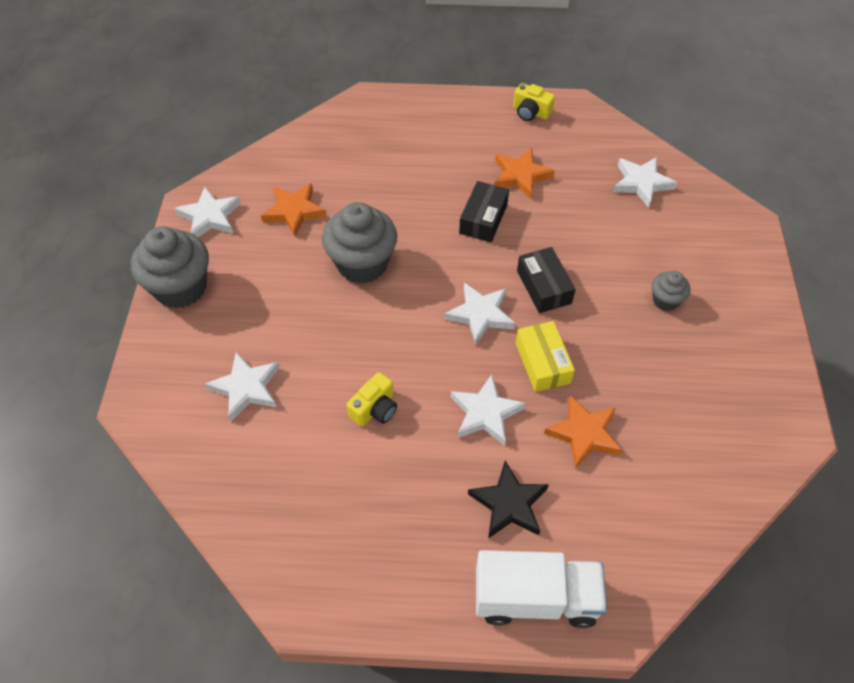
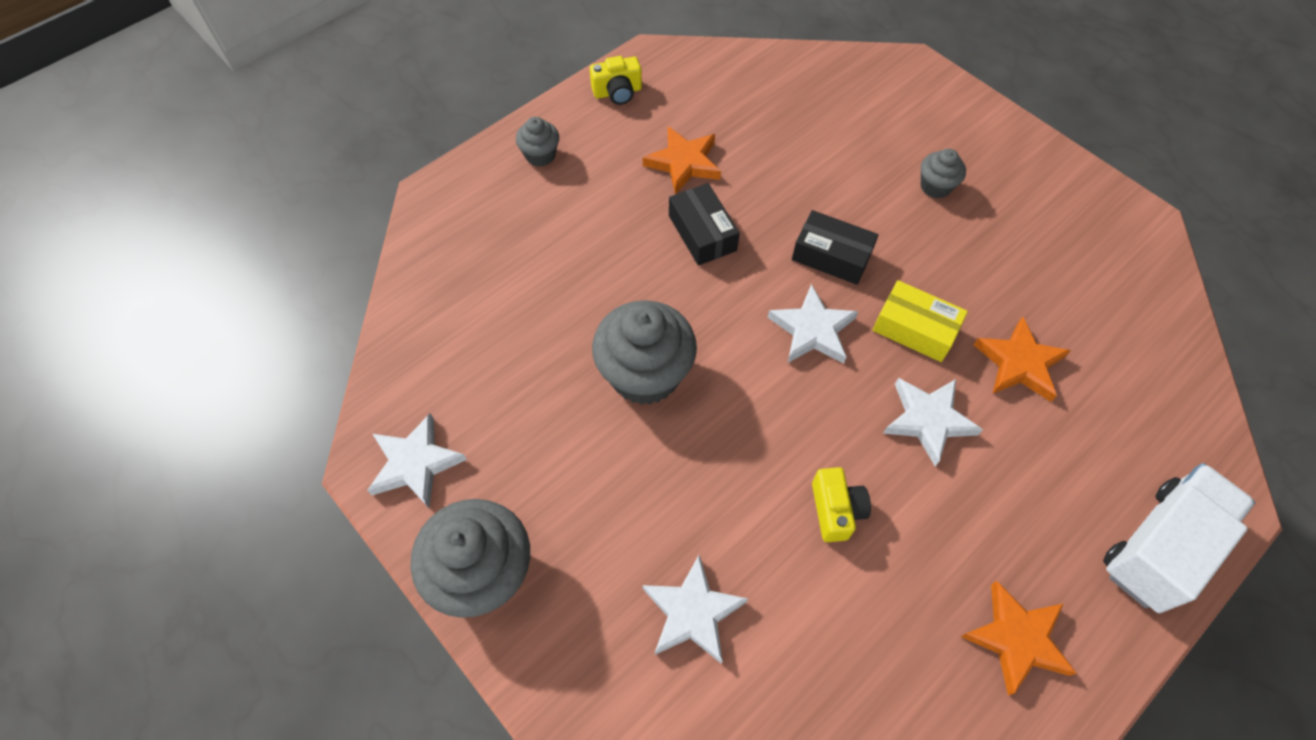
camera: 45 degrees left, 5 degrees up
orange star [261,183,327,237] -> orange star moved to [961,581,1077,695]
black star [468,461,549,539] -> none
white star [613,157,677,207] -> none
none -> grey cupcake [516,117,559,167]

